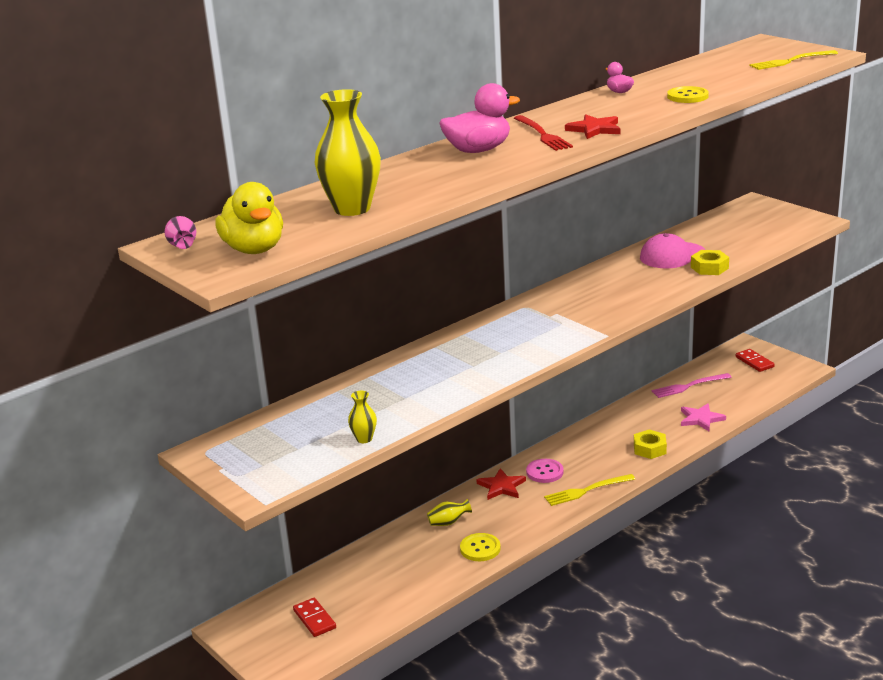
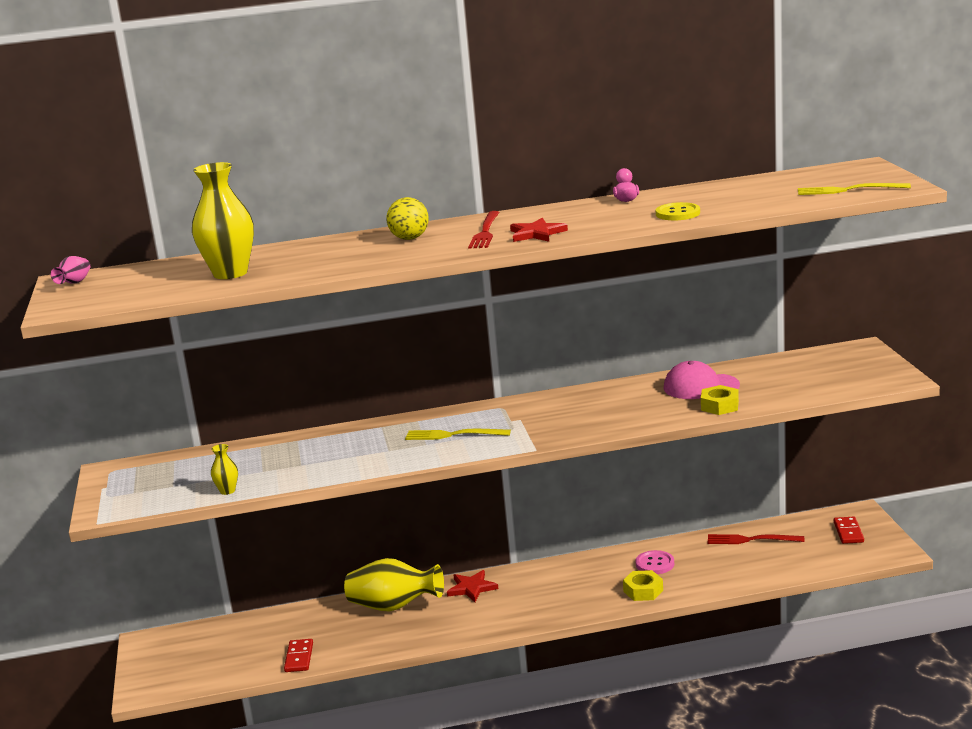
camera: 30 degrees right, 5 degrees down
yellow duck [215,182,283,254] -> none
red domino [293,598,336,637] -> red domino moved to [284,639,313,672]
yellow vase [427,499,472,526] -> yellow vase [344,558,444,612], size x2.18
pink duck [439,83,520,153] -> yellow ball [386,197,429,240]
yellow button [460,533,501,561] -> none
pink button [526,459,564,483] -> pink button moved to [636,550,674,574]
yellow fork [544,474,635,506] -> yellow fork moved to [405,429,511,440]
pink fork [652,373,732,398] -> red fork [708,534,804,544]
pink star [681,403,726,431] -> none

